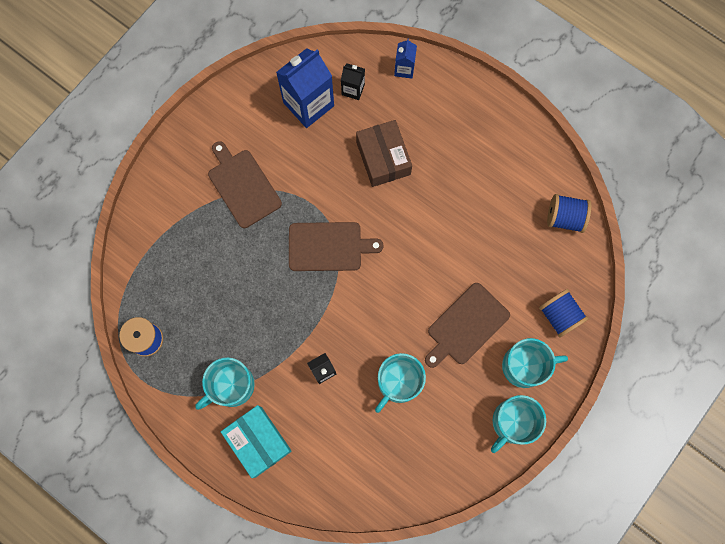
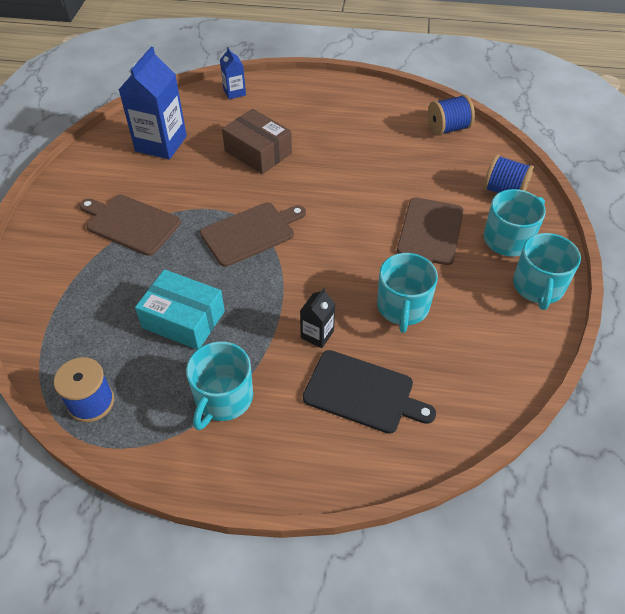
camera: 30 degrees left, 25 degrees down
turquoise box [221,405,291,478] -> turquoise box moved to [135,269,225,350]
black carton [341,63,365,100] -> none
none -> black cutting board [303,350,436,434]

